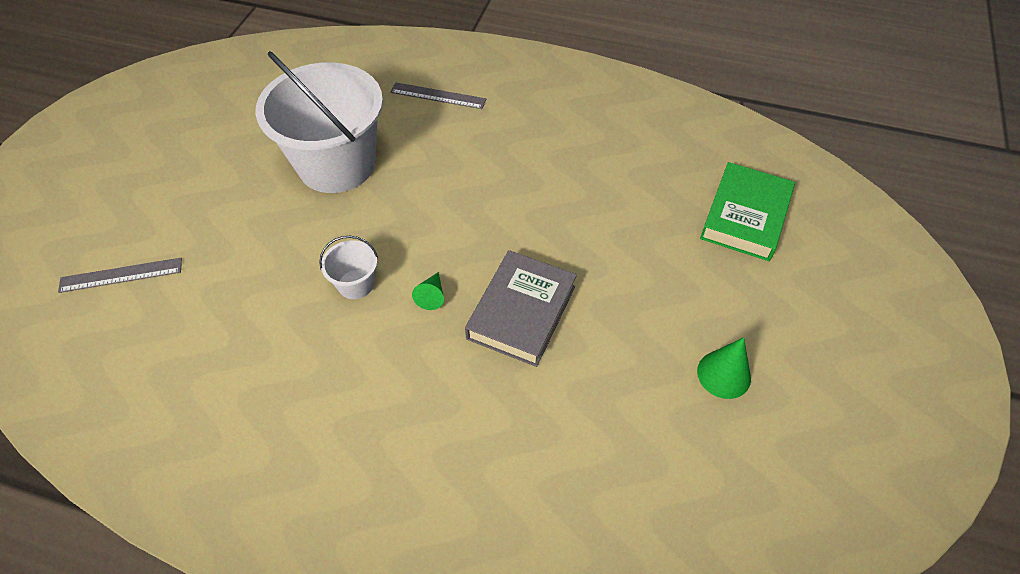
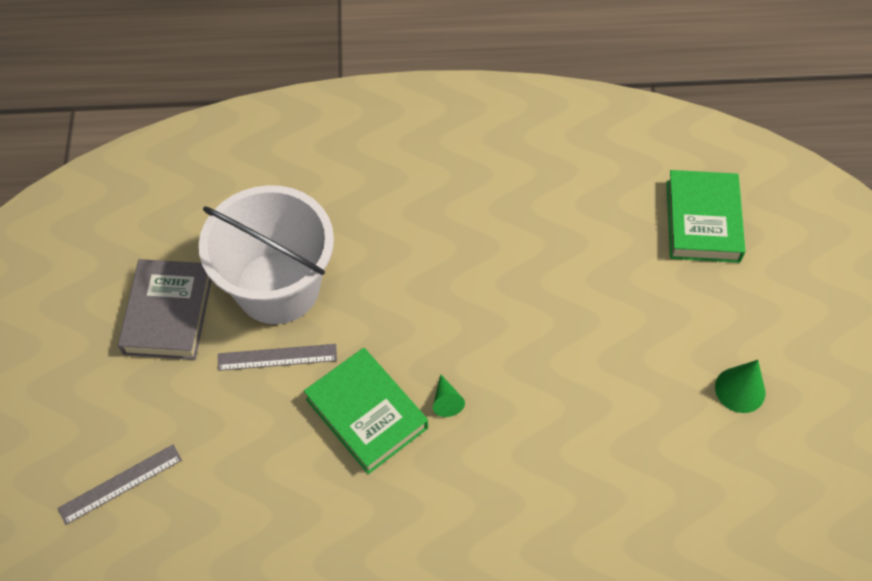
camera: 20 degrees left, 5 degrees up
white bucket [319,236,378,299] -> green book [304,348,428,474]
grey ruler [390,82,486,109] -> grey ruler moved to [218,344,337,371]
grey book [465,250,577,367] -> grey book moved to [118,259,212,360]

